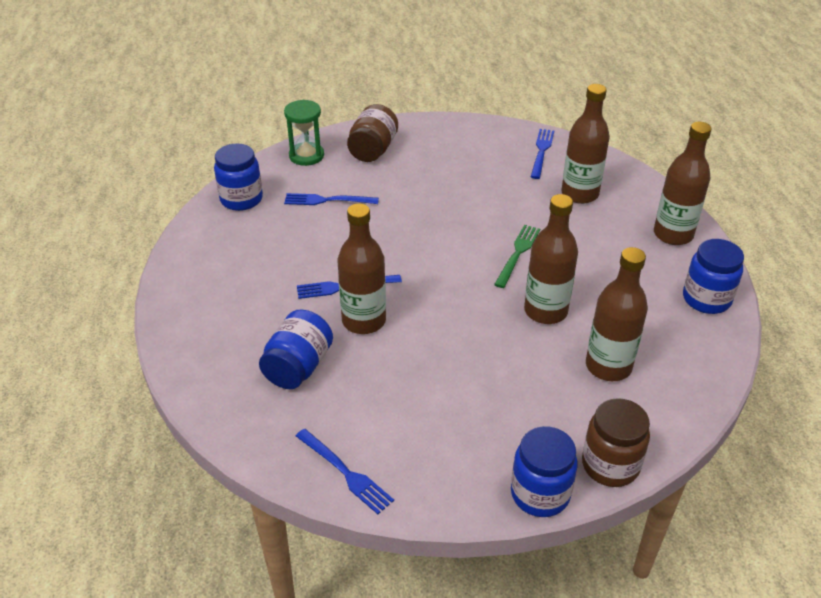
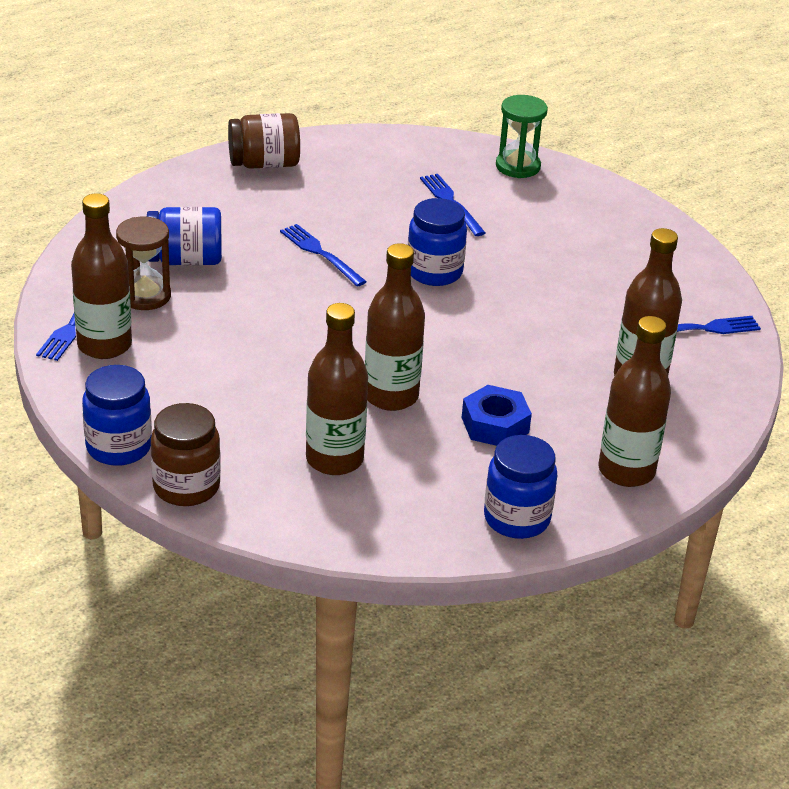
camera: 60 degrees right, 5 degrees down
blue jar [214,144,263,211] -> blue jar moved to [408,198,467,286]
brown bottle [338,203,386,334] -> brown bottle moved to [71,193,132,359]
brown jar [347,104,398,162] -> brown jar moved to [228,113,300,169]
green fork [494,225,540,288] -> none
none -> brown hourglass [116,217,171,310]
none -> blue nut [462,385,532,446]

